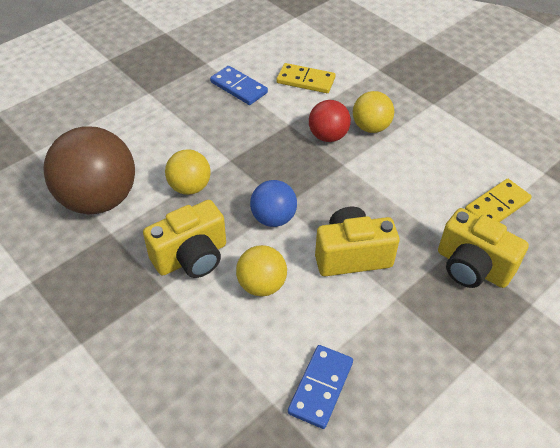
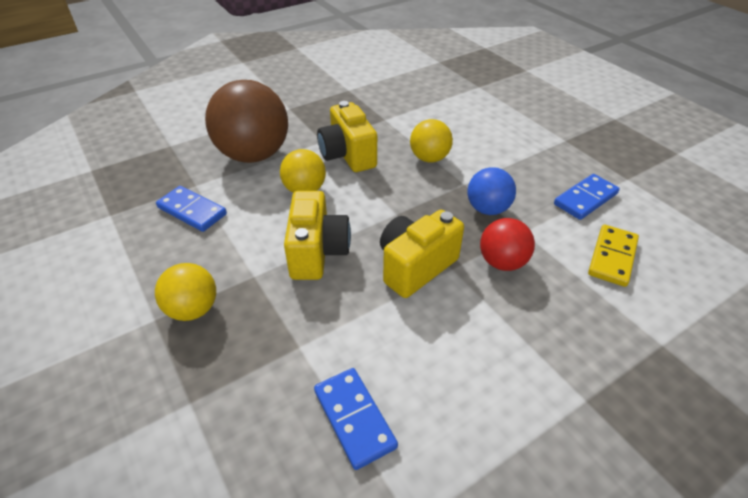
camera: 100 degrees right, 5 degrees down
brown ball [44,126,135,214] -> brown ball moved to [205,80,288,163]
blue ball [250,180,297,227] -> blue ball moved to [467,167,516,215]
yellow ball [353,91,394,133] -> yellow ball moved to [155,263,216,321]
yellow camera [438,208,529,288] -> yellow camera moved to [380,210,464,298]
yellow domino [465,179,532,222] -> blue domino [314,368,398,470]

